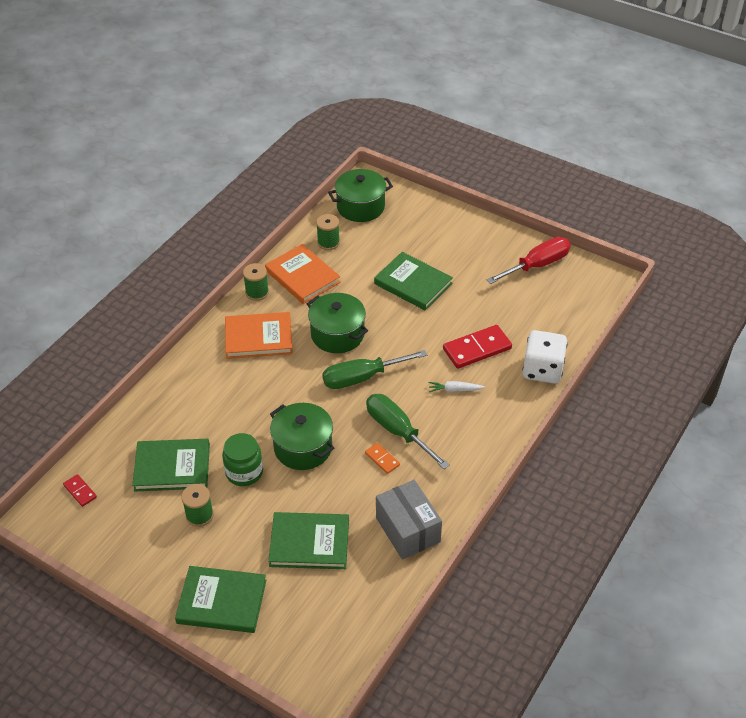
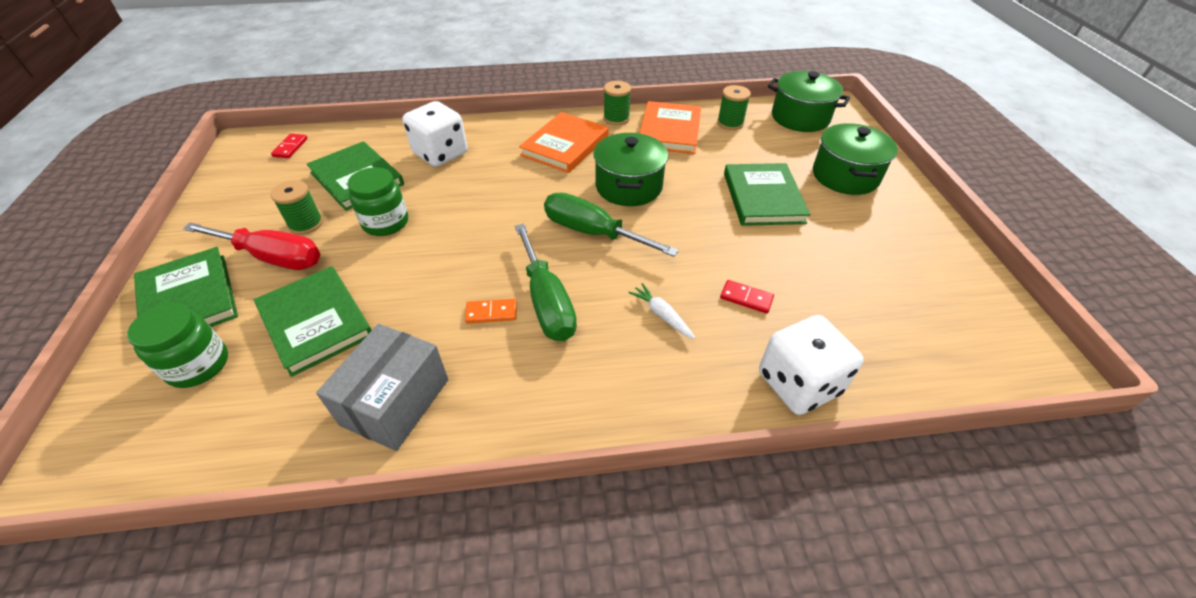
camera: 50 degrees right, 0 degrees up
orange book [225,312,293,359] -> orange book turned 75 degrees clockwise [519,112,608,173]
green pot [270,403,334,470] -> green pot moved to [813,123,898,195]
orange domino [365,443,400,474] -> orange domino turned 75 degrees clockwise [465,299,517,323]
green screwdriver [366,394,450,469] -> green screwdriver turned 150 degrees clockwise [515,224,577,341]
red domino [443,325,512,369] -> red domino [720,280,774,313], size x0.51
red screwdriver [487,237,571,284] -> red screwdriver moved to [183,223,320,270]
none -> green jar [127,303,228,388]
none -> white dice [403,101,468,167]

